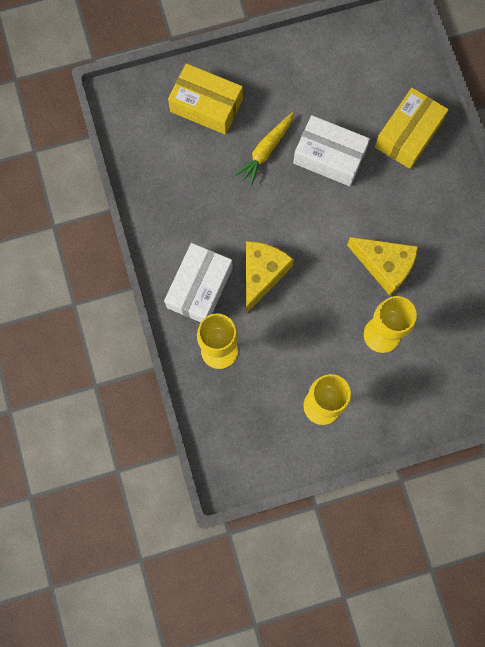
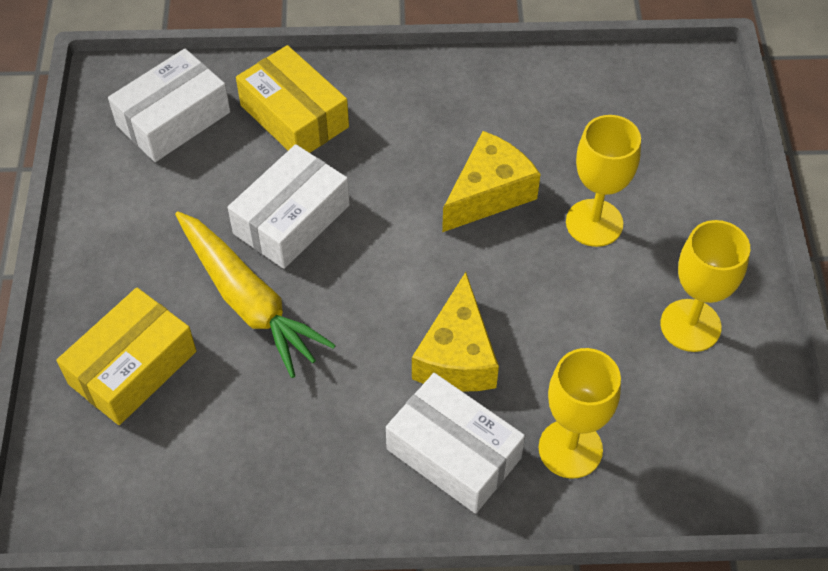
camera: 75 degrees left, 20 degrees down
yellow carrot [235,112,294,186] -> yellow carrot [175,212,336,378], size x1.55
yellow cheese [246,241,294,314] -> yellow cheese turned 120 degrees counterclockwise [412,272,499,392]
none -> white box [108,48,230,162]

